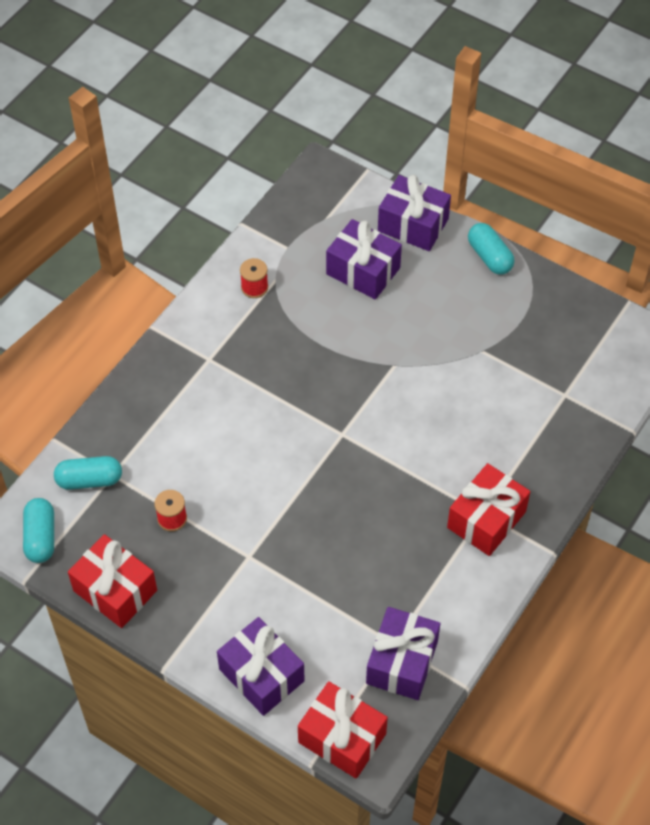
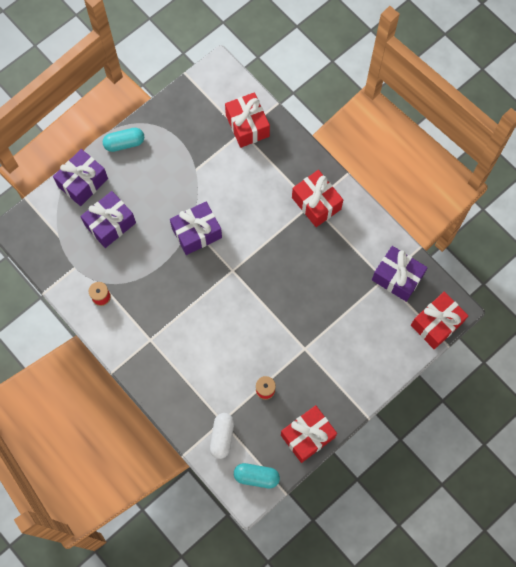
camera: 75 degrees left, 15 degrees up
turquoise capsule [54,456,122,490] -> white capsule [210,413,234,459]
purple gift [217,617,305,716] -> purple gift moved to [170,202,222,255]
none -> red gift [225,92,270,148]

